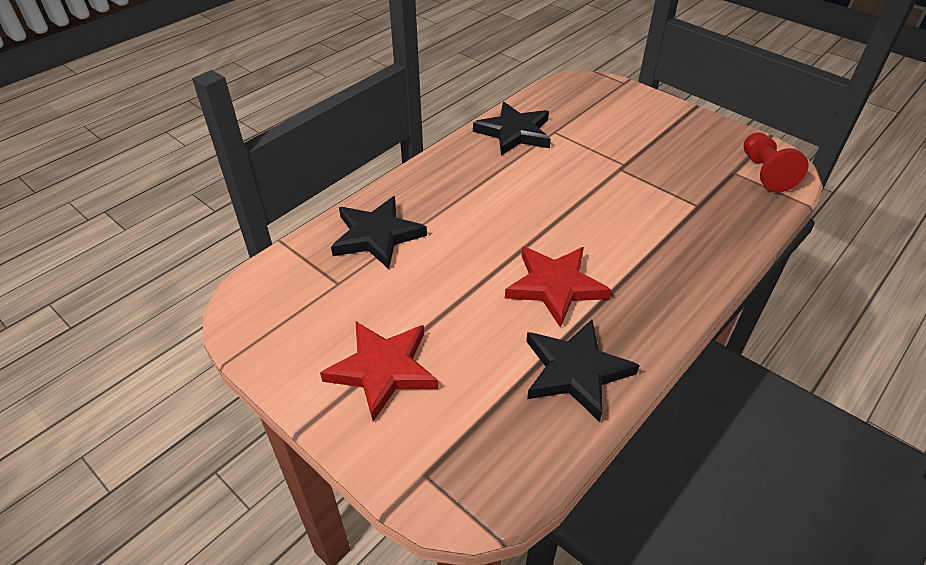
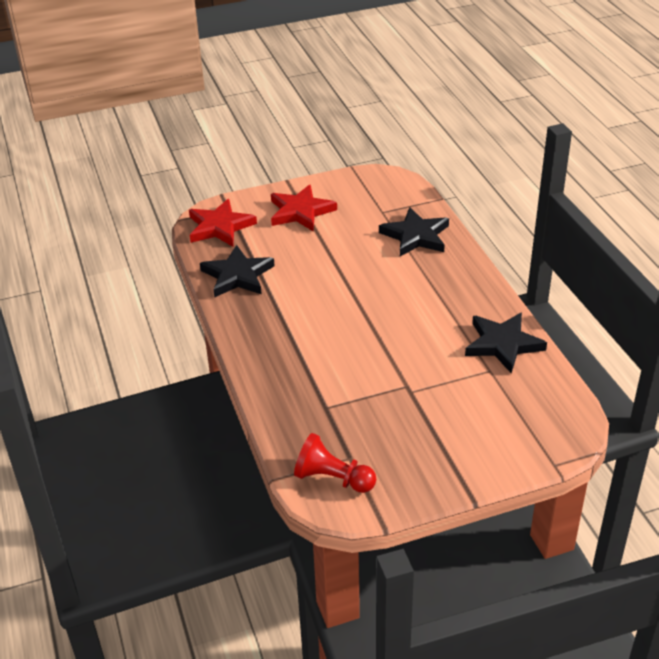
camera: 120 degrees right, 5 degrees down
red star [505,247,611,328] -> red star moved to [189,199,257,247]

